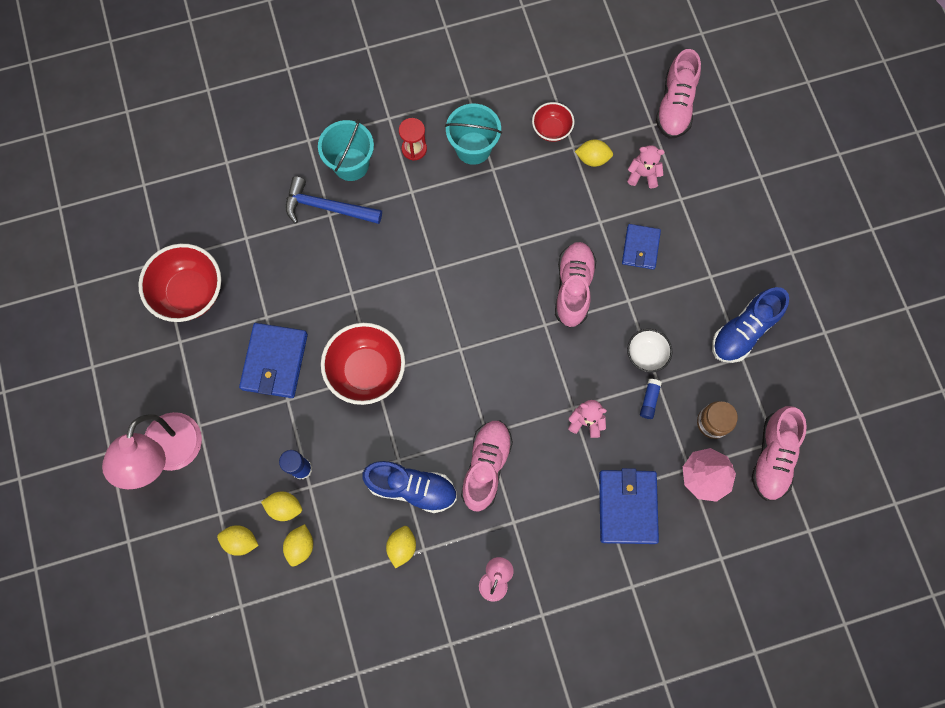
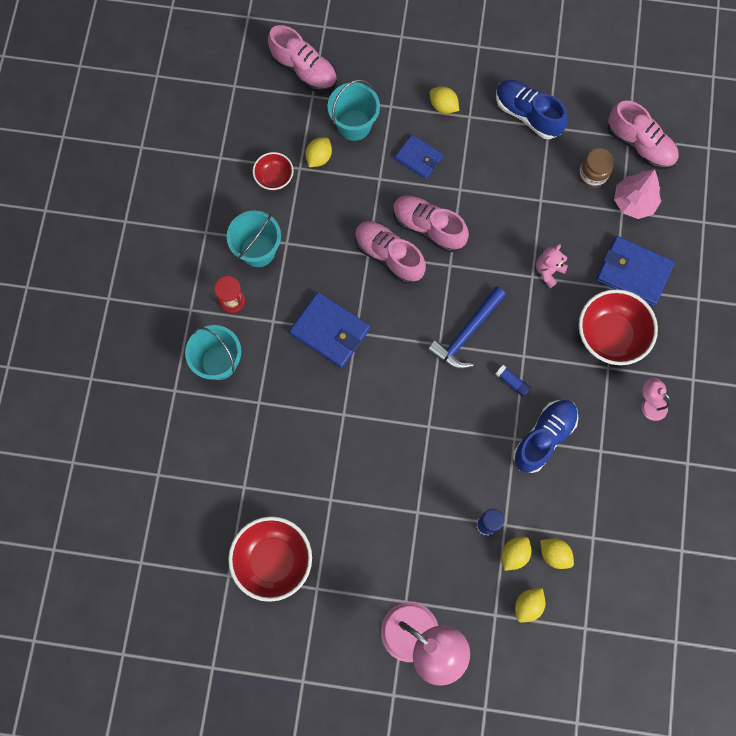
camera: 65 degrees left, 0 degrees up
blue wallet [239,323,308,398] -> blue wallet moved to [289,292,370,368]
blue hammer [286,176,382,224] -> blue hammer moved to [427,286,506,369]
red bowl [321,323,405,405] -> red bowl moved to [579,289,658,365]
yellow lemon [386,526,416,568] -> yellow lemon moved to [430,87,459,114]
pink shoe [461,420,513,511] -> pink shoe moved to [355,221,426,284]
pink teddy bear [627,145,665,188] -> turquoise bucket [327,79,380,141]
white bowl [627,329,672,373] -> none
blue glue stick [640,379,662,419] -> blue glue stick moved to [495,365,531,397]
blue shoe [712,287,789,363] -> blue shoe turned 150 degrees clockwise [496,80,568,139]

